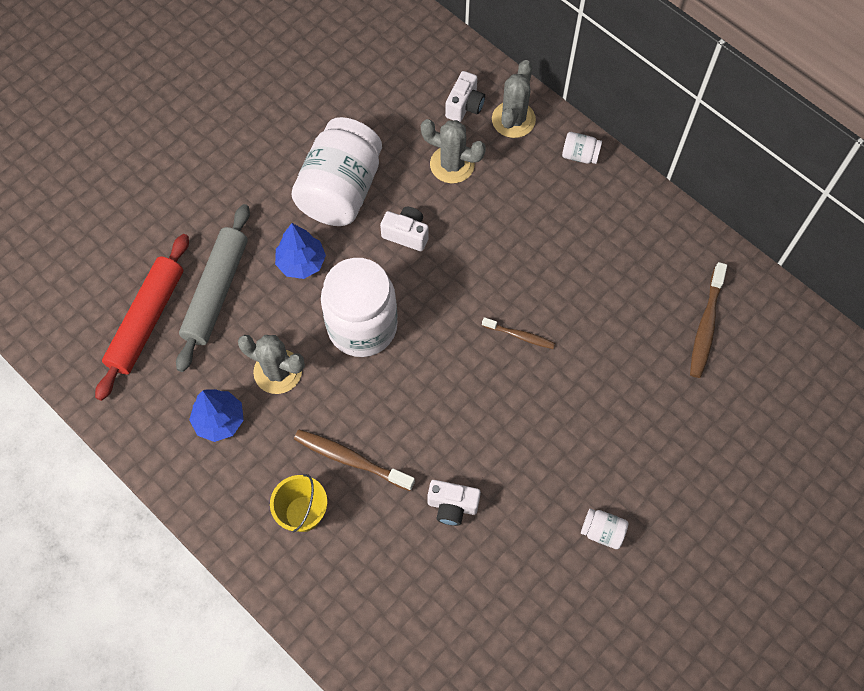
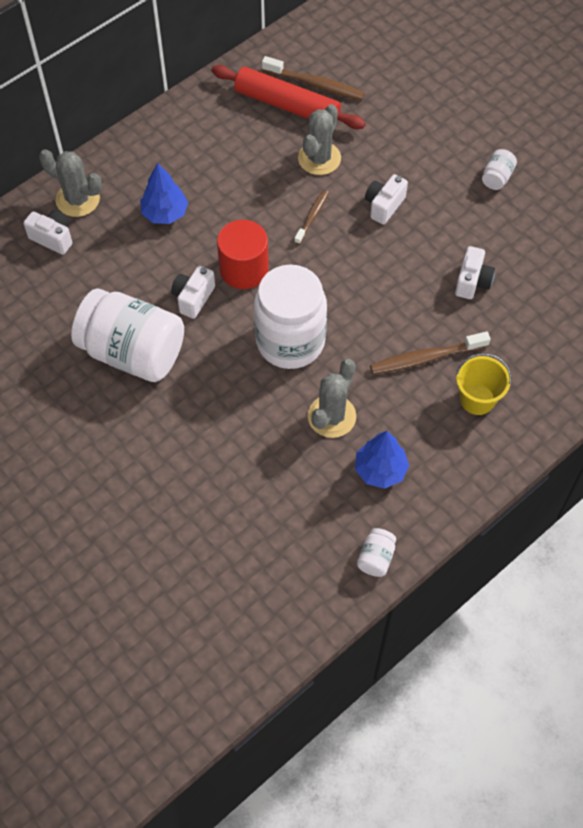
camera: 85 degrees left, 5 degrees down
red rolling pin [95,234,189,401] -> red rolling pin moved to [211,65,365,129]
grey rolling pin [176,204,250,372] -> none
blue tree [275,223,326,279] -> blue tree moved to [140,163,188,224]
brown toothbrush [294,430,415,491] -> brown toothbrush turned 45 degrees clockwise [370,331,491,374]
grey cactus [421,119,486,183] -> grey cactus moved to [298,104,341,175]
white jar [562,132,602,164] -> white jar moved to [357,528,396,577]
none -> red cylinder [217,220,269,289]
none -> white camera [365,174,408,225]

